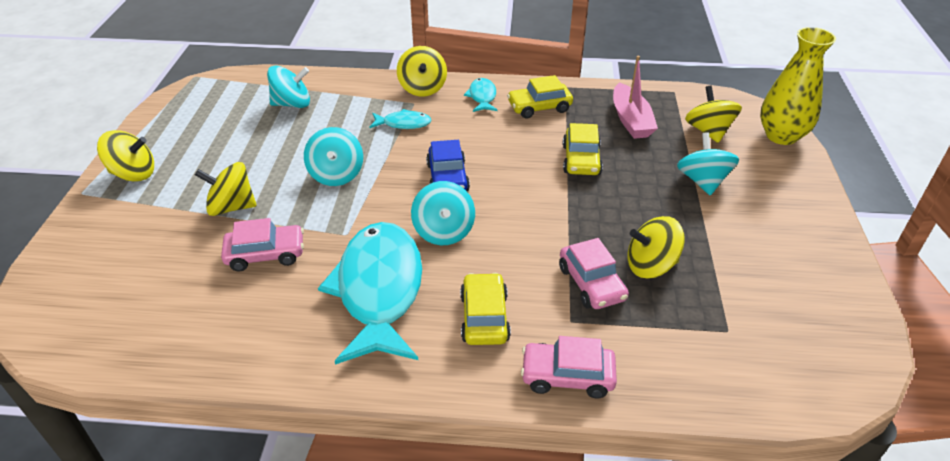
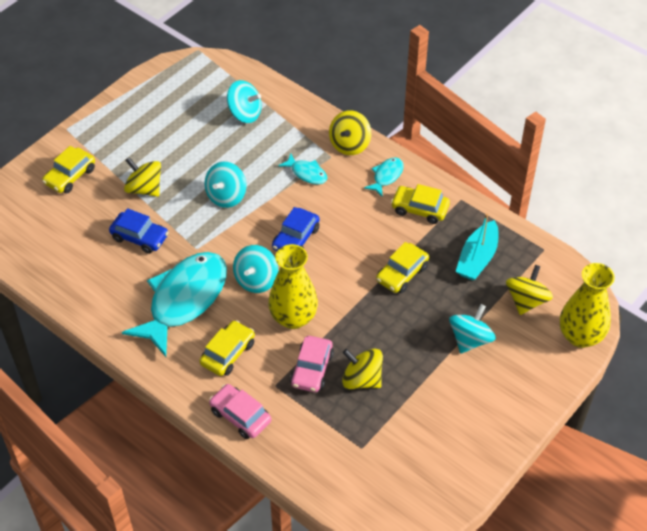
camera: 35 degrees right, 10 degrees up
yellow spinning top [97,130,154,182] -> none
pink car [221,218,304,271] -> blue car [109,208,169,254]
pink boat [613,56,658,139] -> turquoise boat [456,213,499,280]
none -> yellow car [42,146,95,193]
none -> yellow vase [268,244,318,329]

